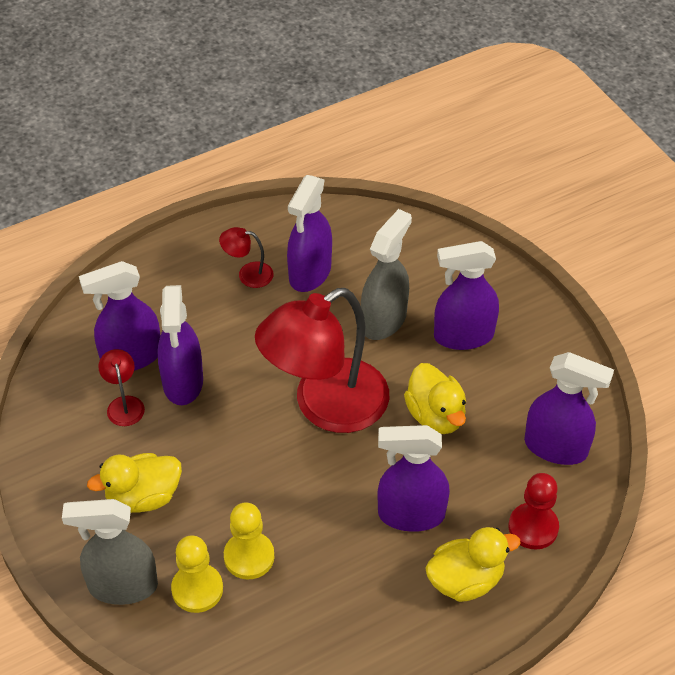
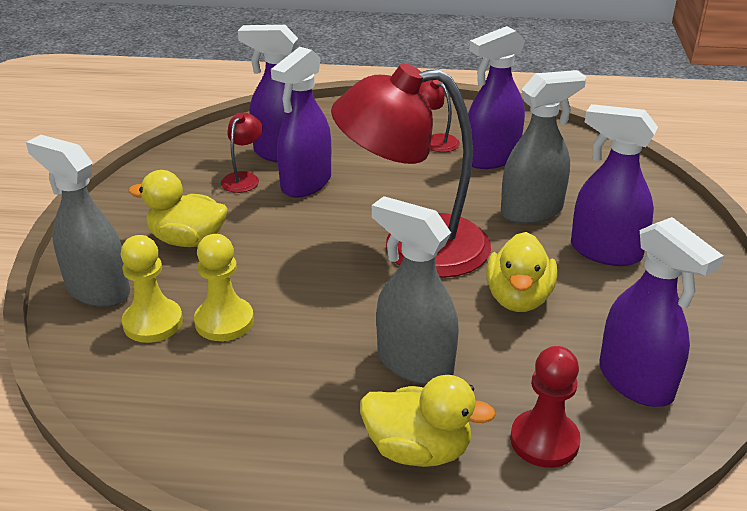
camera: 35 degrees right, 15 degrees down
purple spray bottle [377,425,450,532] -> grey spray bottle [372,196,459,384]

